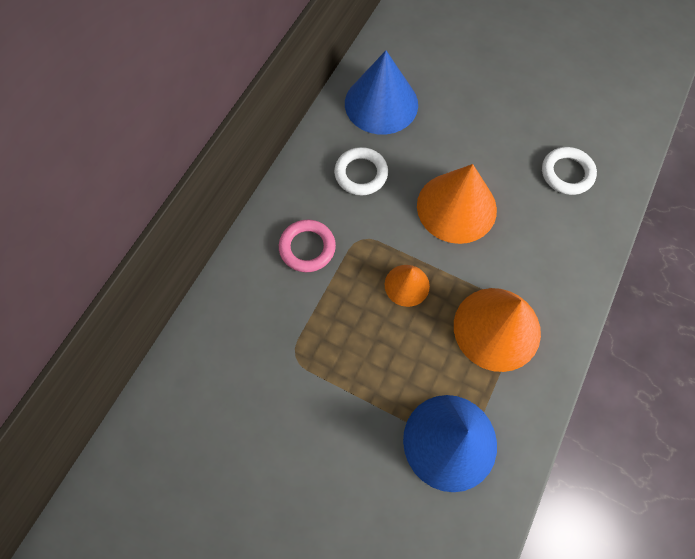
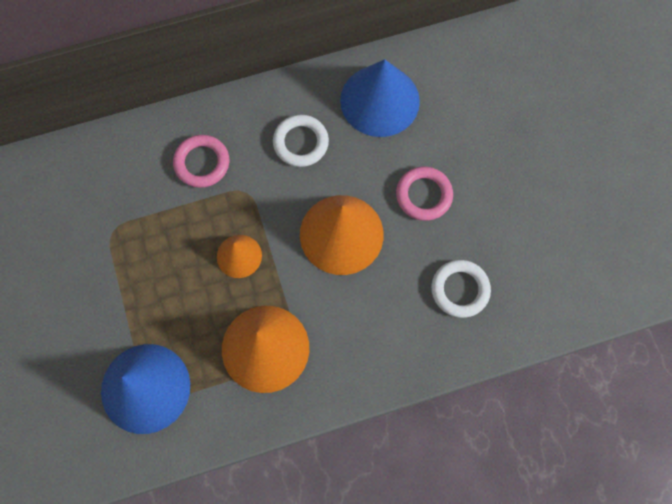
camera: 45 degrees right, 5 degrees up
none -> pink ring [396,167,453,221]

